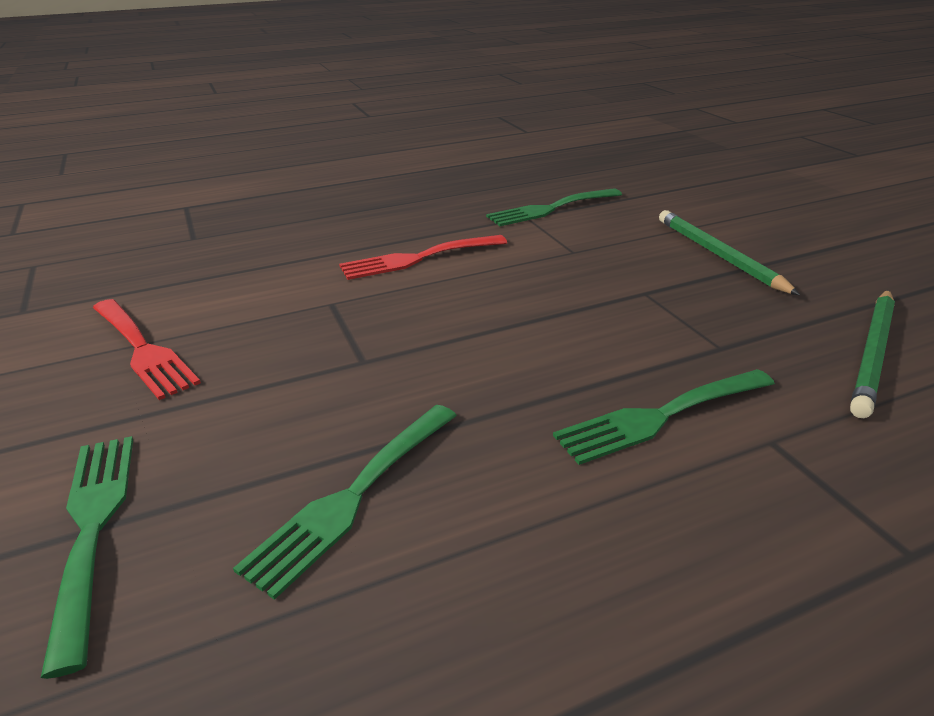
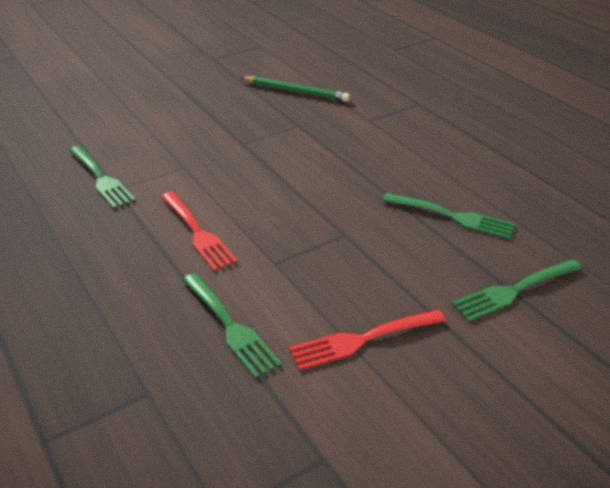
camera: 100 degrees left, 5 degrees up
red fork [93,299,201,400] -> red fork turned 150 degrees counterclockwise [289,310,446,371]
green fork [553,369,775,465] -> green fork moved to [182,273,282,379]
green pencil [659,210,800,295] -> none

